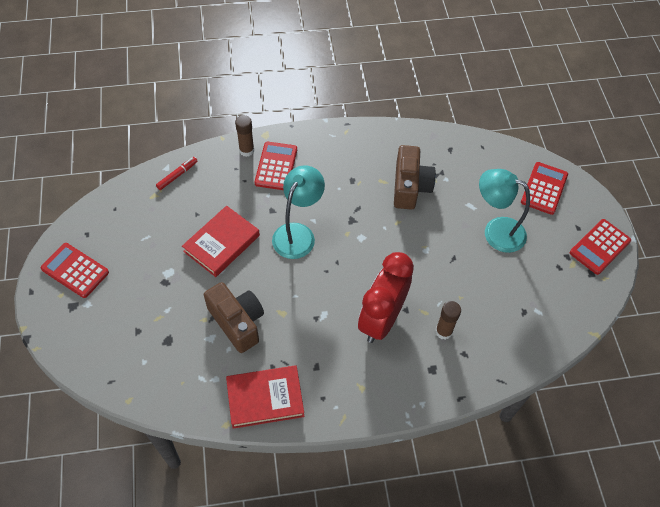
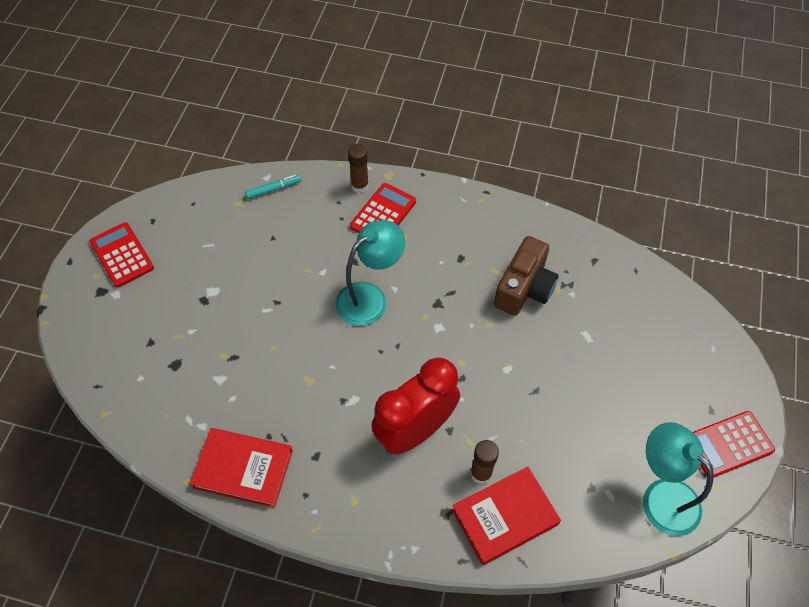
camera: 25 degrees right, 0 degrees up
red marker [156,157,198,190] -> turquoise marker [245,174,301,199]
red book [182,206,260,277] -> red book moved to [452,467,561,565]
brown camera [204,282,264,353] -> none
turquoise lamp [479,169,530,253] -> turquoise lamp moved to [643,422,714,536]
red calculator [521,162,568,215] -> none

